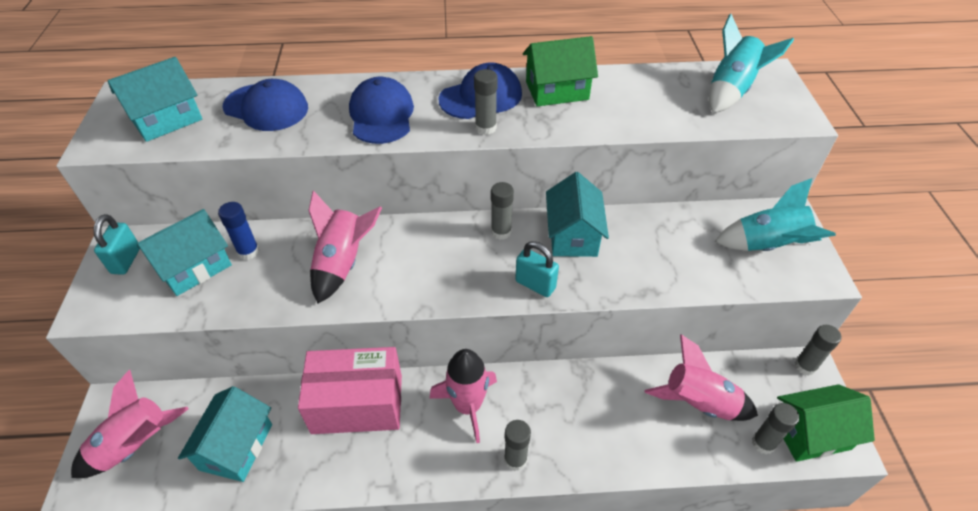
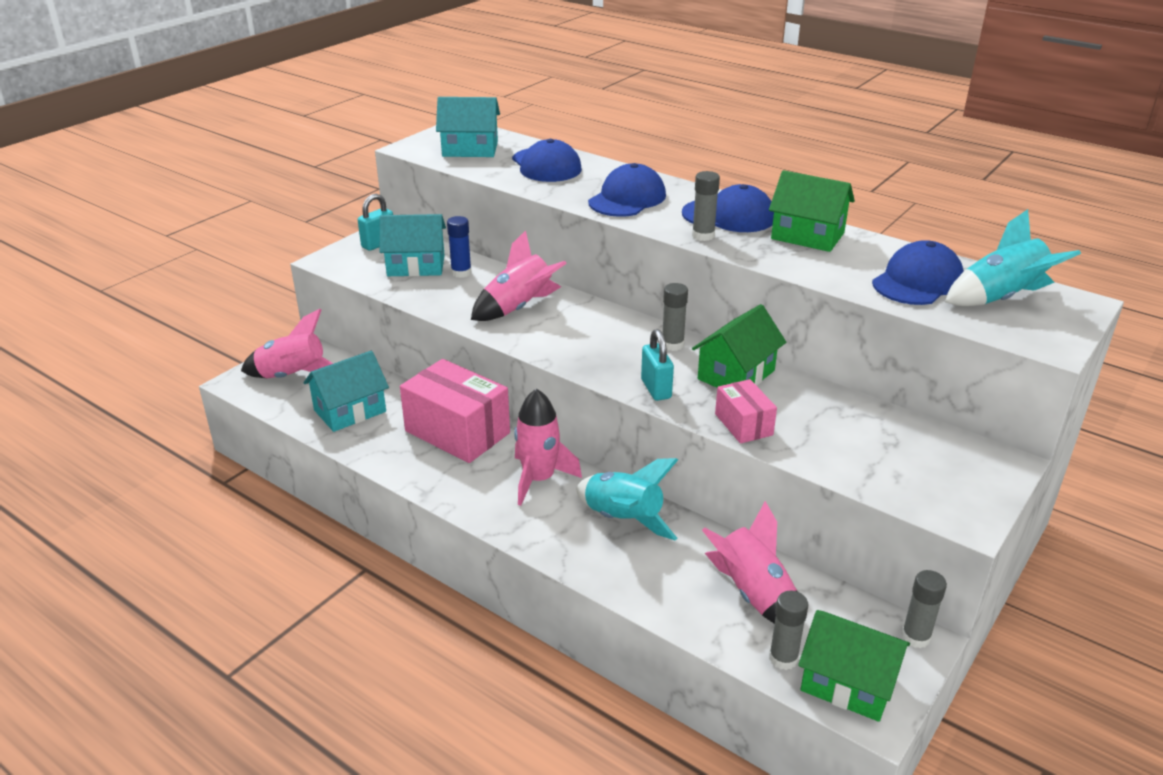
camera: 40 degrees right, 15 degrees down
grey glue stick [504,420,531,471] -> none
turquoise house [546,172,609,257] -> green house [692,304,786,388]
turquoise rocket [715,178,836,251] -> turquoise rocket moved to [576,458,678,540]
none -> pink box [715,379,777,444]
none -> blue cap [872,240,964,305]

